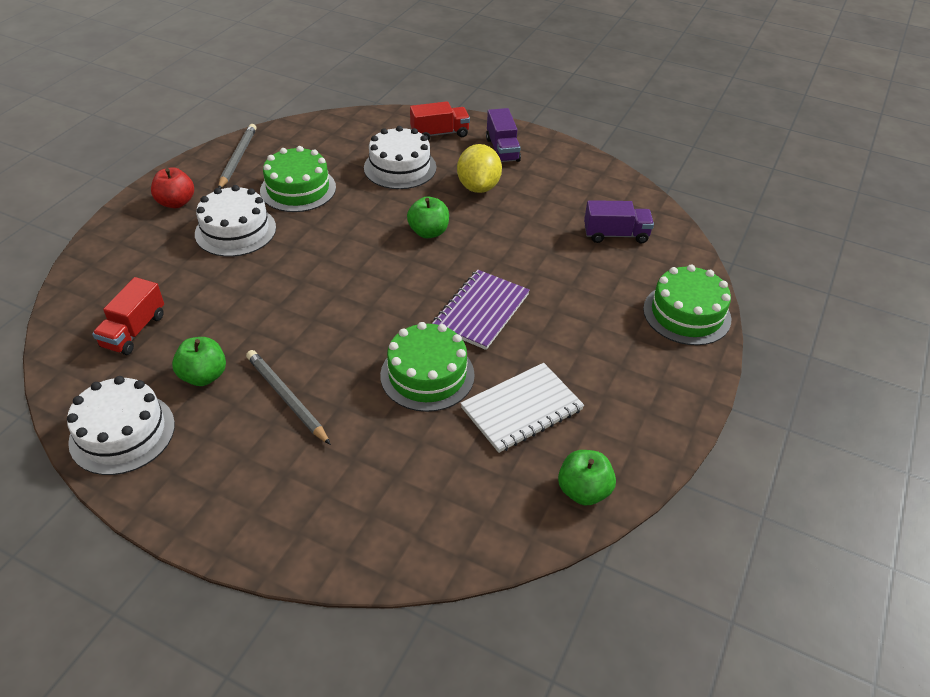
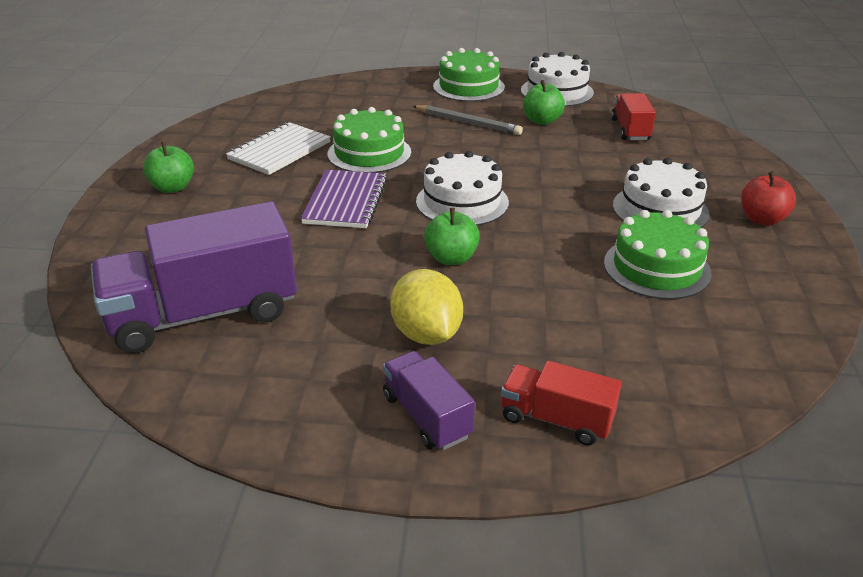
camera: 160 degrees right, 10 degrees down
grey pencil [218,124,256,189] -> none
white cake [364,126,436,189] -> white cake moved to [416,151,509,226]
red truck [410,101,470,141] -> red truck turned 60 degrees clockwise [501,361,621,446]
green apple [558,450,616,505] -> green apple moved to [143,141,194,193]
purple truck [584,200,654,244] -> purple truck [91,201,297,353], size x1.96
green cake [643,264,731,345] -> green cake moved to [433,48,505,102]

